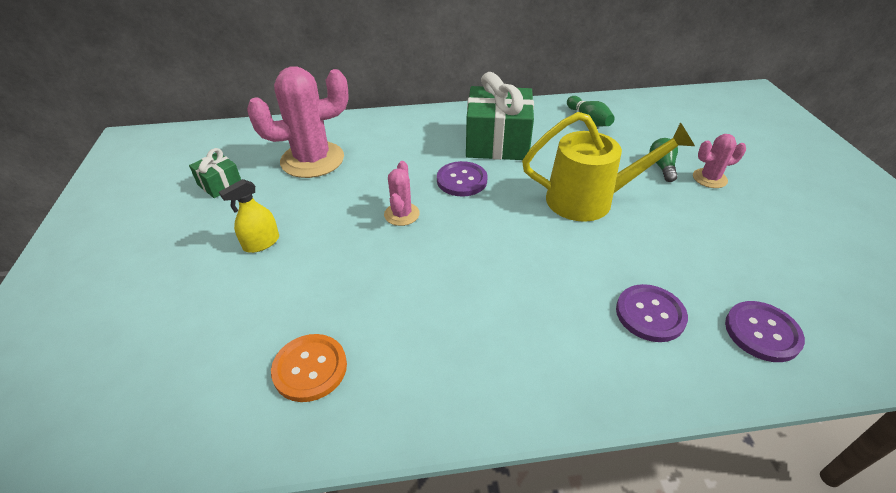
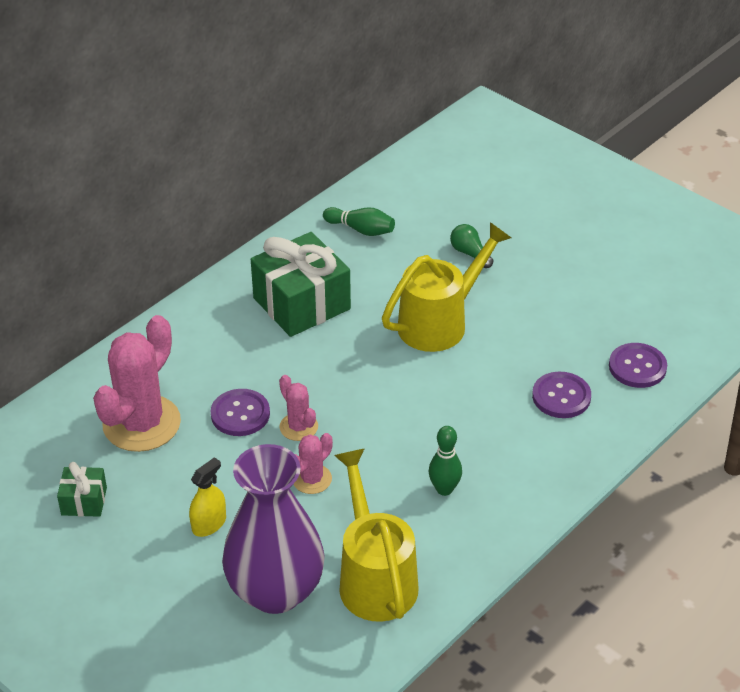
camera: 40 degrees left, 0 degrees up
yellow spray bottle [219,179,279,253] -> yellow spray bottle turned 150 degrees counterclockwise [189,457,226,537]
orange button [271,334,347,402] -> yellow watering can [334,449,418,622]
purple button [437,161,488,197] -> purple button moved to [211,389,270,436]
pink cactus [693,134,746,188] -> pink cactus moved to [293,433,333,494]
none -> purple vase [222,444,325,614]
none -> green bowling pin [429,426,462,496]

